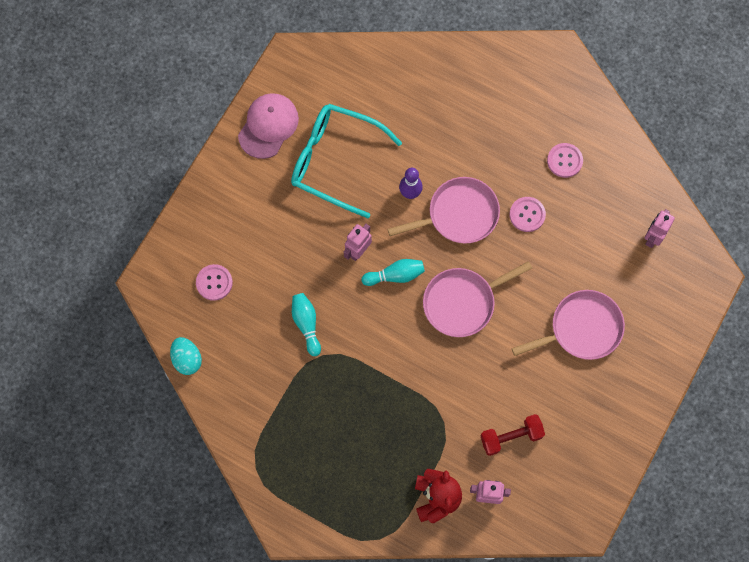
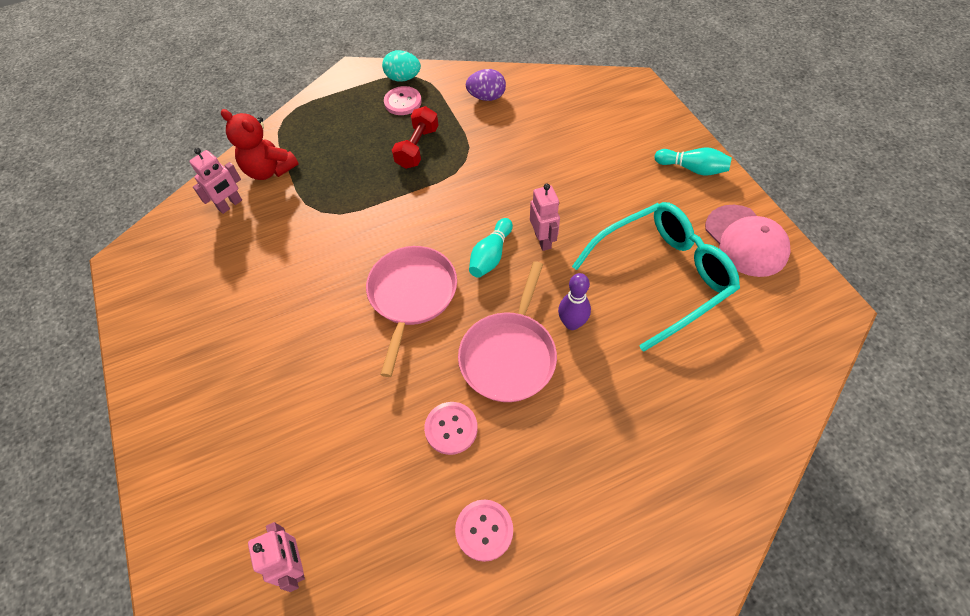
camera: 130 degrees right, 15 degrees down
turquoise egg [170,337,202,375] -> turquoise egg moved to [382,50,421,82]
pink button [196,264,233,301] -> pink button moved to [384,86,422,115]
turquoise bowling pin [292,293,321,356] -> turquoise bowling pin moved to [654,148,732,176]
red dumbbell [481,414,545,456] -> red dumbbell moved to [392,106,439,169]
pink pan [512,290,625,360] -> none
none -> purple egg [466,69,506,101]

